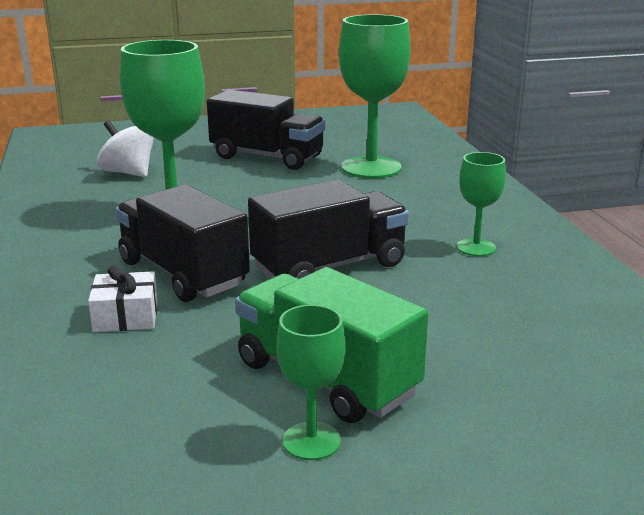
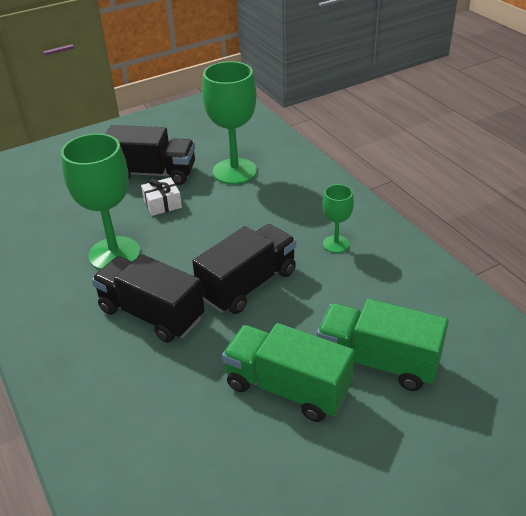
camera: 15 degrees left, 15 degrees up
white gift [88,265,158,332] -> white gift moved to [141,177,182,216]
white spinning top [97,120,154,177] -> none
green goblet [277,305,346,460] -> none
none -> green truck [317,299,449,391]

